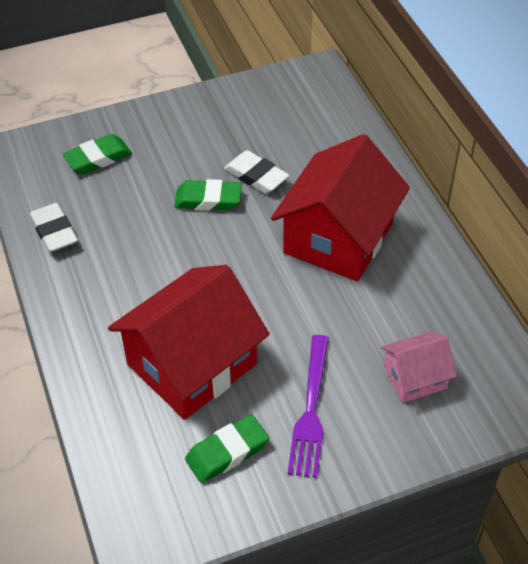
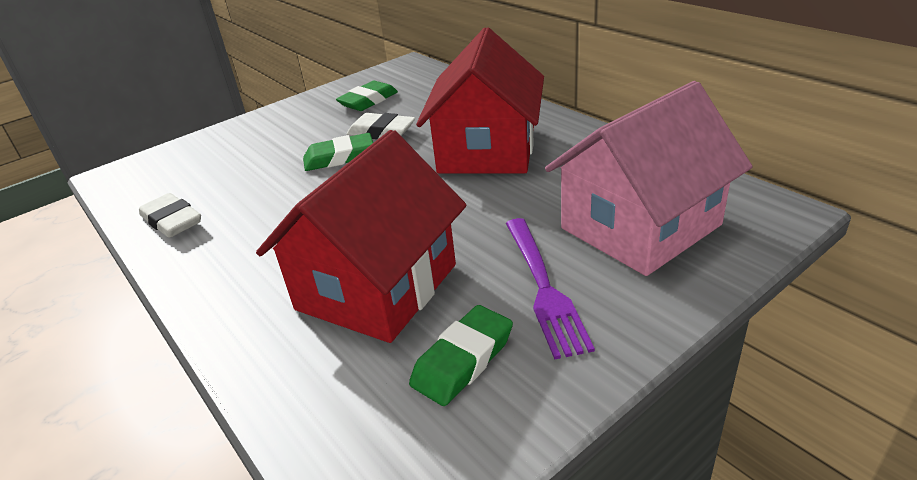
camera: 15 degrees left, 15 degrees down
green eraser [63,134,132,174] -> green eraser moved to [336,81,398,111]
pink house [381,331,457,403] -> pink house [545,81,753,276], size x1.98

